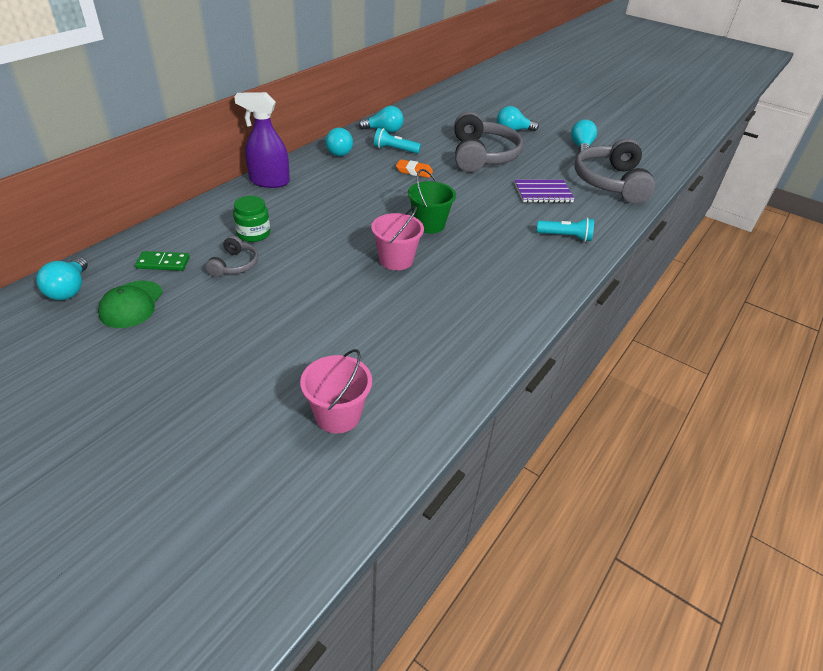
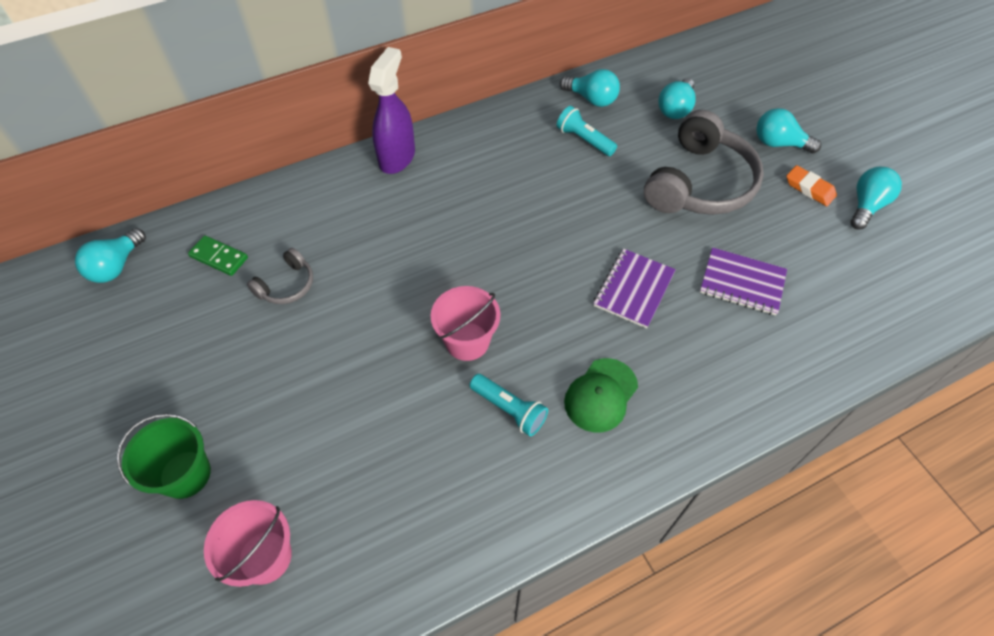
camera: 30 degrees right, 15 degrees up
green cap [98,281,163,328] -> green cap moved to [564,358,638,433]
green jar [233,196,270,242] -> none
purple spray bottle [234,92,290,188] -> purple spray bottle turned 75 degrees clockwise [368,47,415,174]
turquoise light bulb [325,128,353,156] -> turquoise light bulb moved to [658,78,696,119]
orange eraser [396,159,433,178] -> orange eraser moved to [786,165,837,206]
green bucket [408,169,456,234] -> green bucket moved to [116,414,211,499]
turquoise flashlight [536,218,594,242] -> turquoise flashlight moved to [469,374,548,436]
grey headphones [575,138,655,204] -> none
none -> purple notebook [594,249,676,328]

